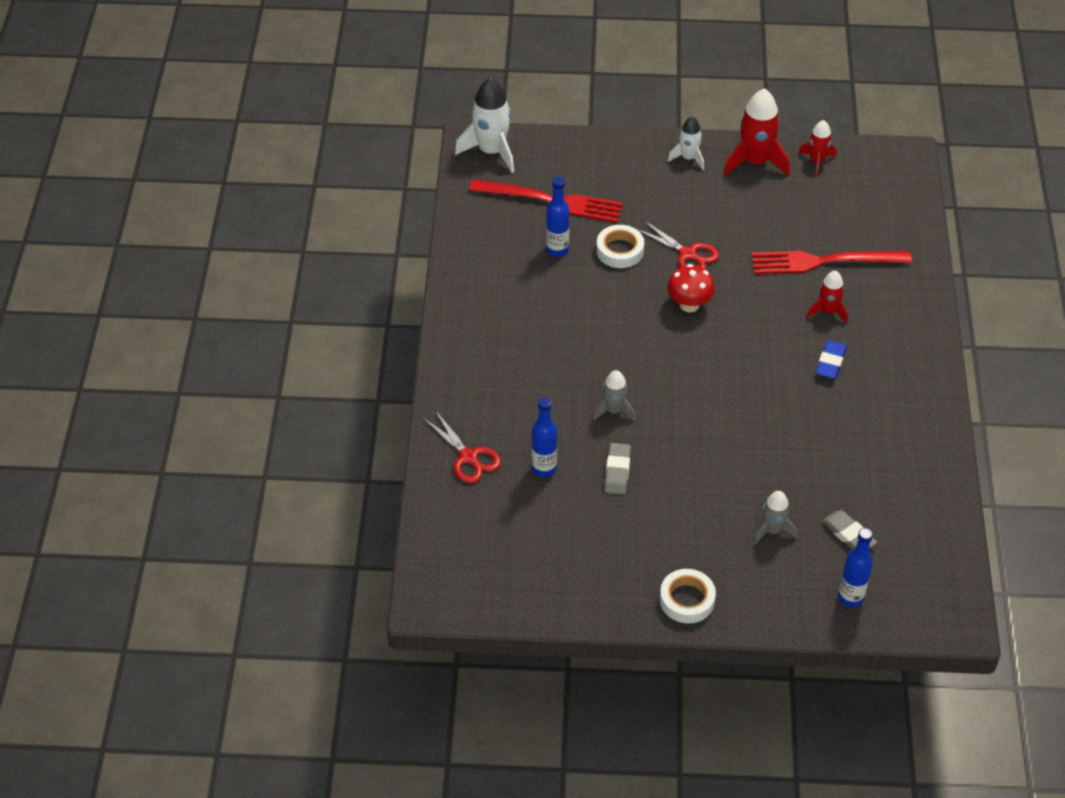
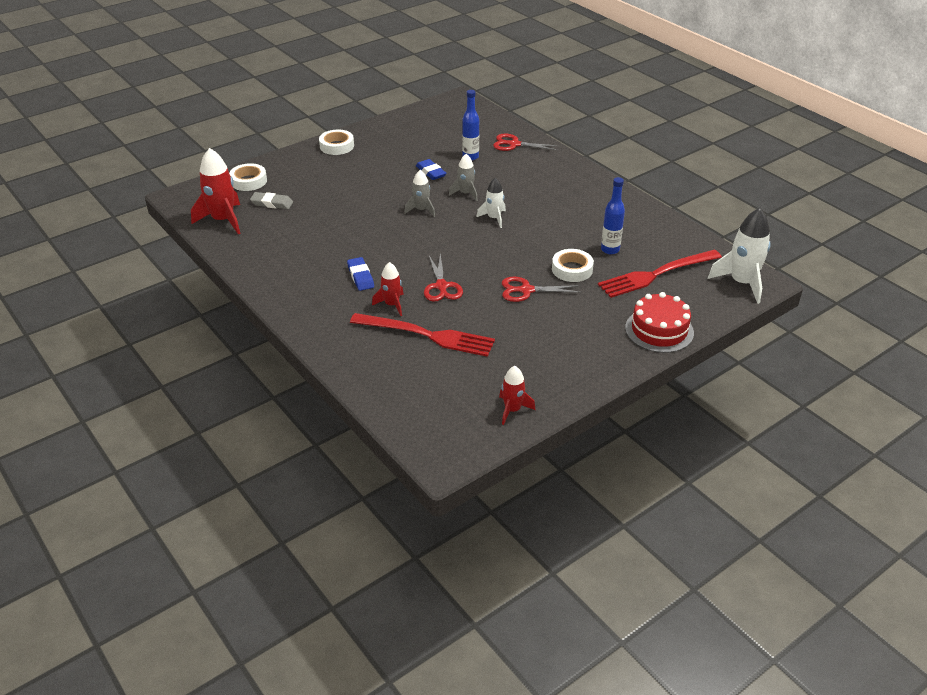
camera: 140 degrees right, 10 degrees down
grey eraser [605,443,631,495] -> blue eraser [416,159,447,180]
white rocket [667,116,704,170] -> white rocket moved to [477,178,506,228]
red mushroom [667,264,715,312] -> none
red rocket [724,88,790,176] -> red rocket moved to [191,148,241,234]
red fork [751,251,912,274] -> red fork turned 60 degrees clockwise [350,313,495,357]
grey rocket [754,491,798,544] -> grey rocket moved to [404,170,435,217]
blue bottle [838,528,873,607] -> white tape [229,163,267,191]
none -> red scissors [424,254,463,302]
none -> red cake [625,292,694,353]

